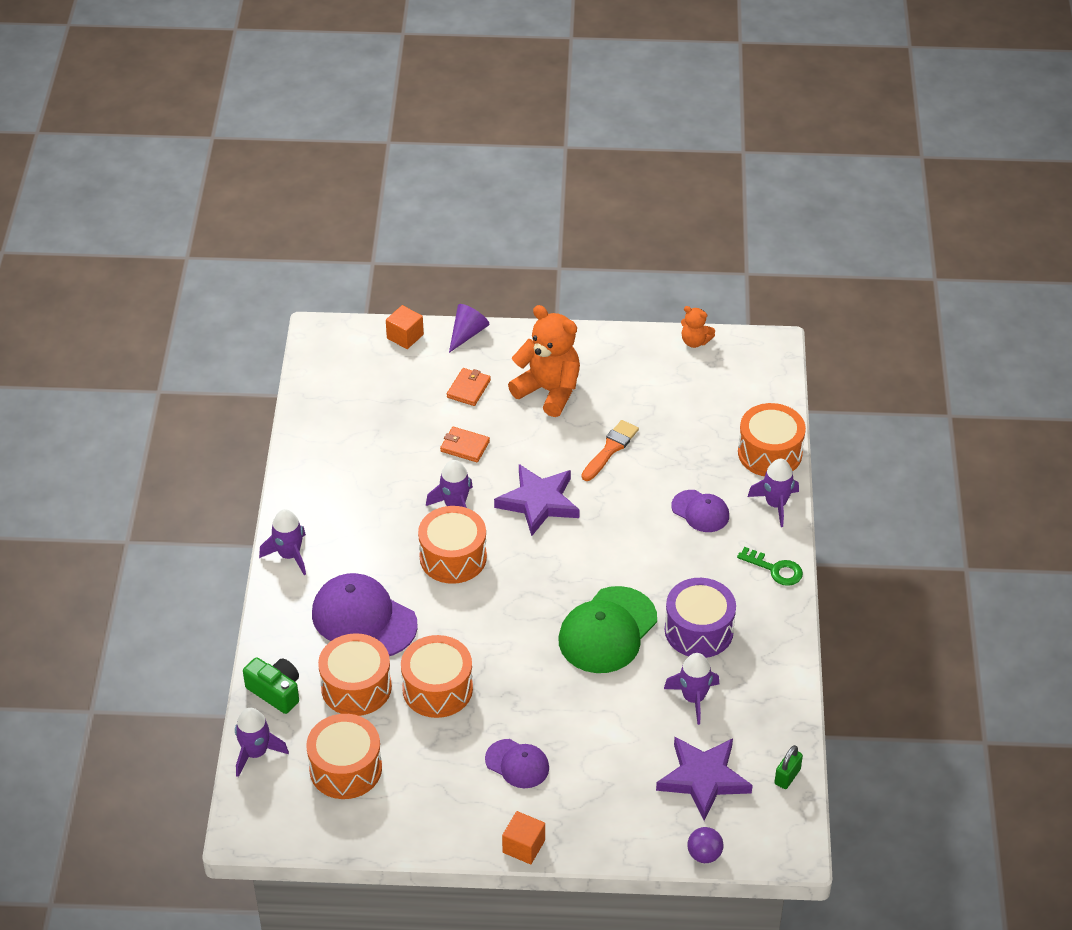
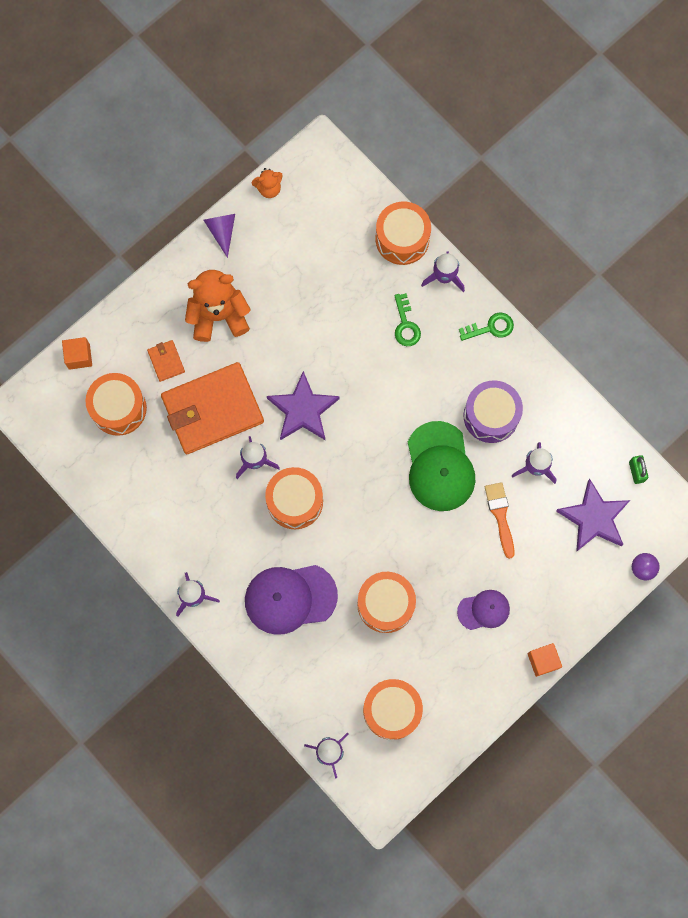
camera: 45 degrees left, 30 degrees up
green camera [243,657,299,714] -> none
orange drum [318,633,392,716] -> orange drum moved to [86,373,147,436]
orange wallet [440,427,490,462] -> orange wallet [161,362,264,454], size x2.40
purple cone [449,304,489,353] -> purple cone moved to [204,214,235,258]
orange brush [581,420,639,481] -> orange brush moved to [485,482,515,559]
purple cap [671,490,729,532] -> green key [394,293,421,346]

